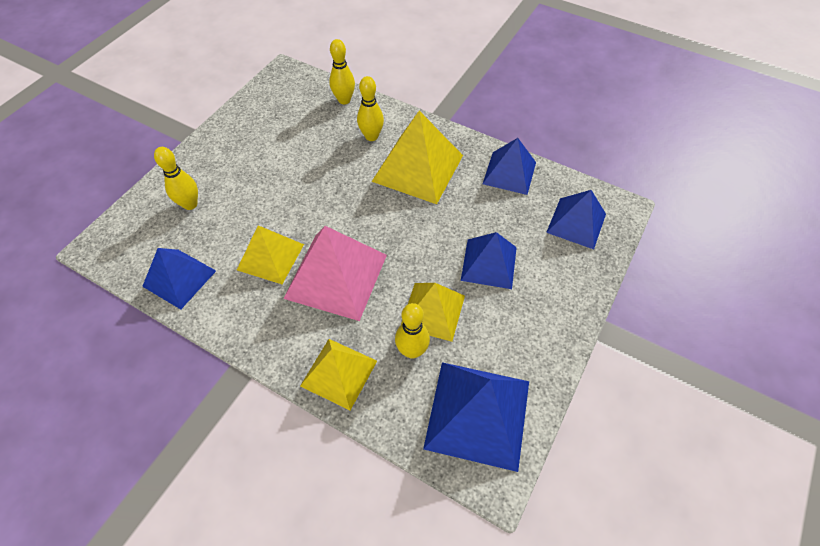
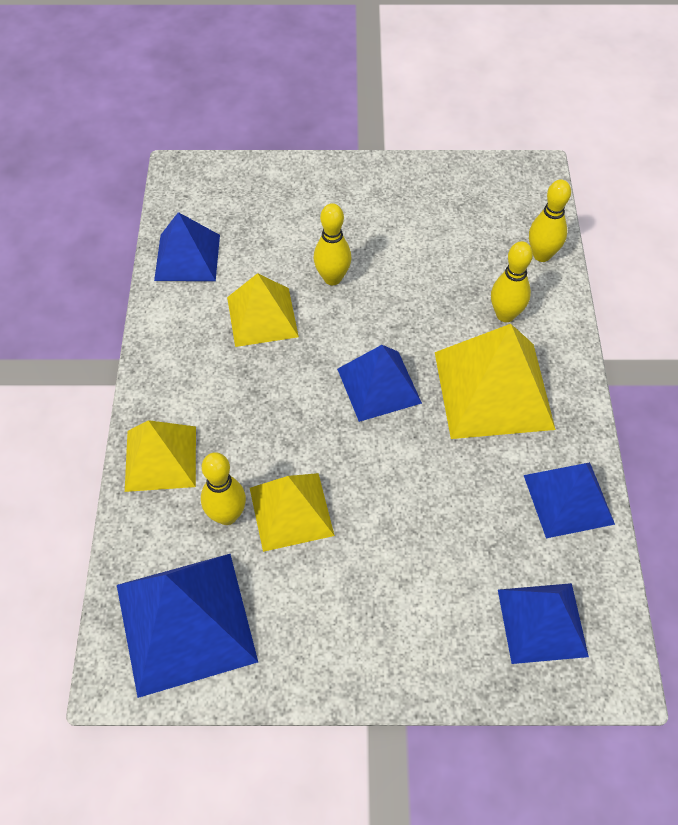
camera: 60 degrees right, 0 degrees up
yellow bowling pin [154,147,198,210] -> yellow bowling pin moved to [314,203,352,285]
pink pyramid [283,226,387,321] -> none
blue pyramid [461,232,517,289] -> blue pyramid moved to [337,345,422,422]

